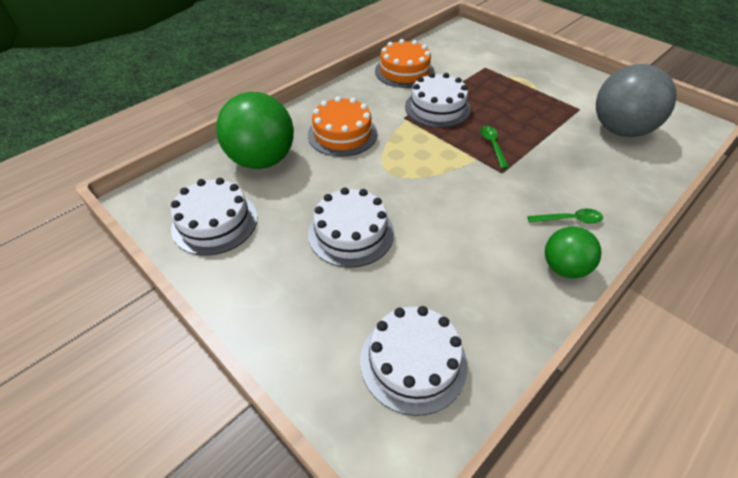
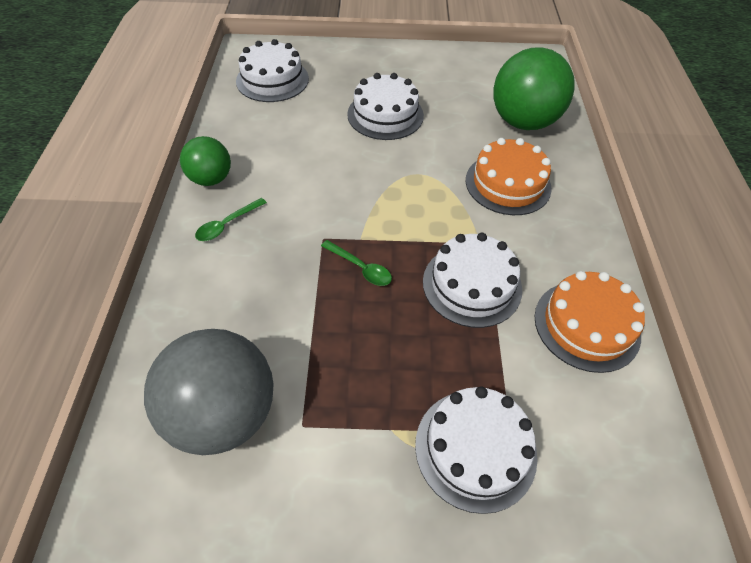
camera: 135 degrees right, 5 degrees up
white cake [171,178,257,256] -> white cake moved to [415,386,538,514]

